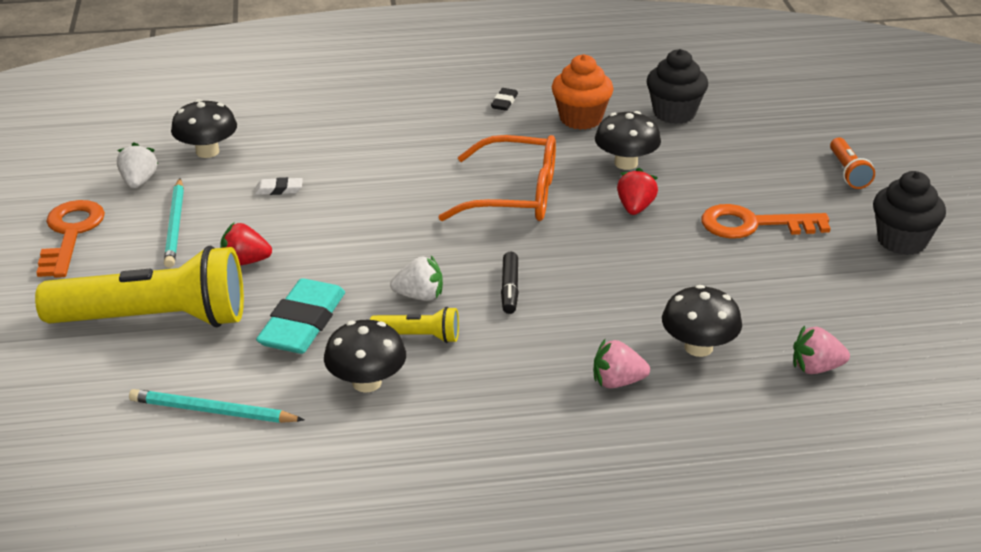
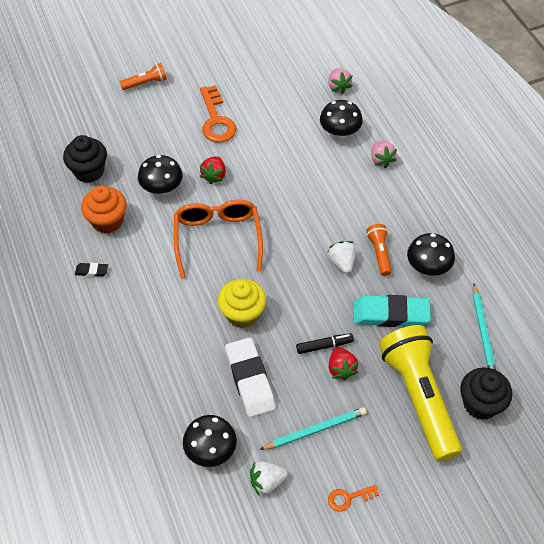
camera: 105 degrees left, 20 degrees up
orange key [36,200,105,278] -> orange key [328,485,379,511], size x0.52
white eraser [255,177,303,195] -> white eraser [225,337,276,417], size x2.23
yellow flashlight [370,307,459,343] -> orange flashlight [366,224,392,276]
black marker [501,252,519,314] -> black marker moved to [296,333,354,354]
red strawberry [617,168,658,215] -> red strawberry turned 75 degrees counterclockwise [200,156,226,184]
black cupcake [873,171,946,255] -> black cupcake moved to [460,368,512,420]
none -> yellow cupcake [218,279,266,328]

